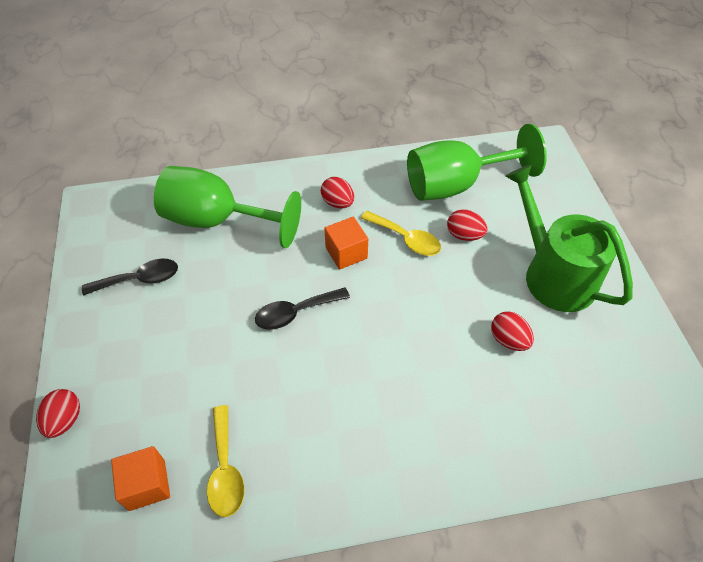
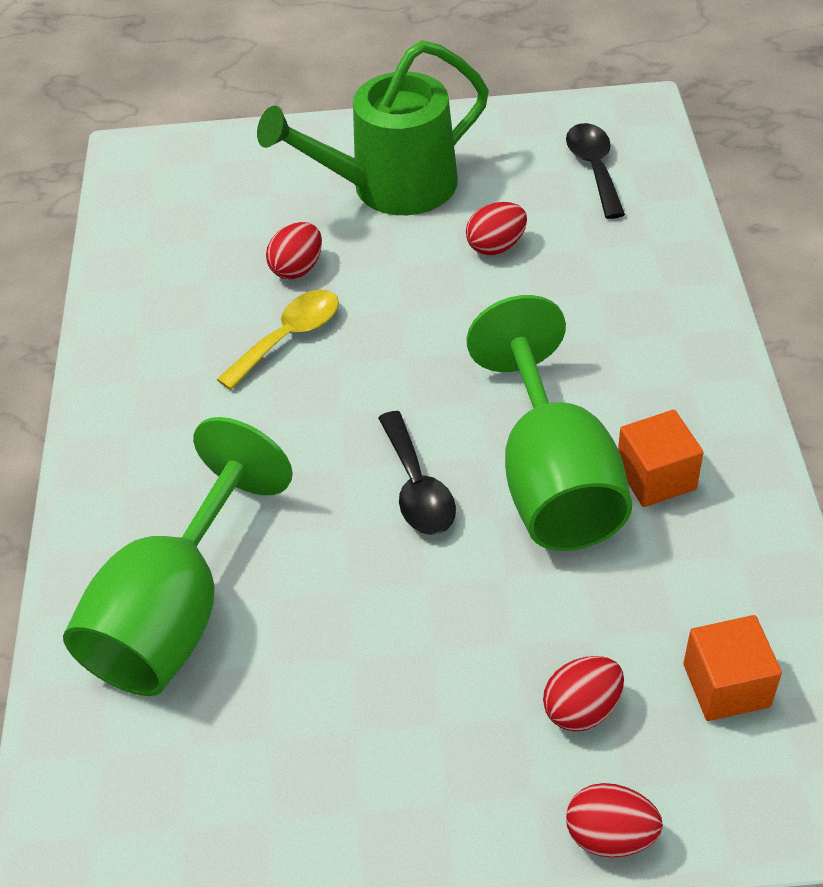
camera: 80 degrees left, 5 degrees down
black spoon [82,258,178,296] -> black spoon moved to [566,123,625,219]
yellow spoon [207,405,245,517] -> none
red egg [321,177,354,209] -> red egg moved to [543,656,624,732]
orange cube [324,217,368,270] -> orange cube moved to [618,410,704,507]
green goblet [407,124,547,201] -> green goblet moved to [467,295,632,551]

